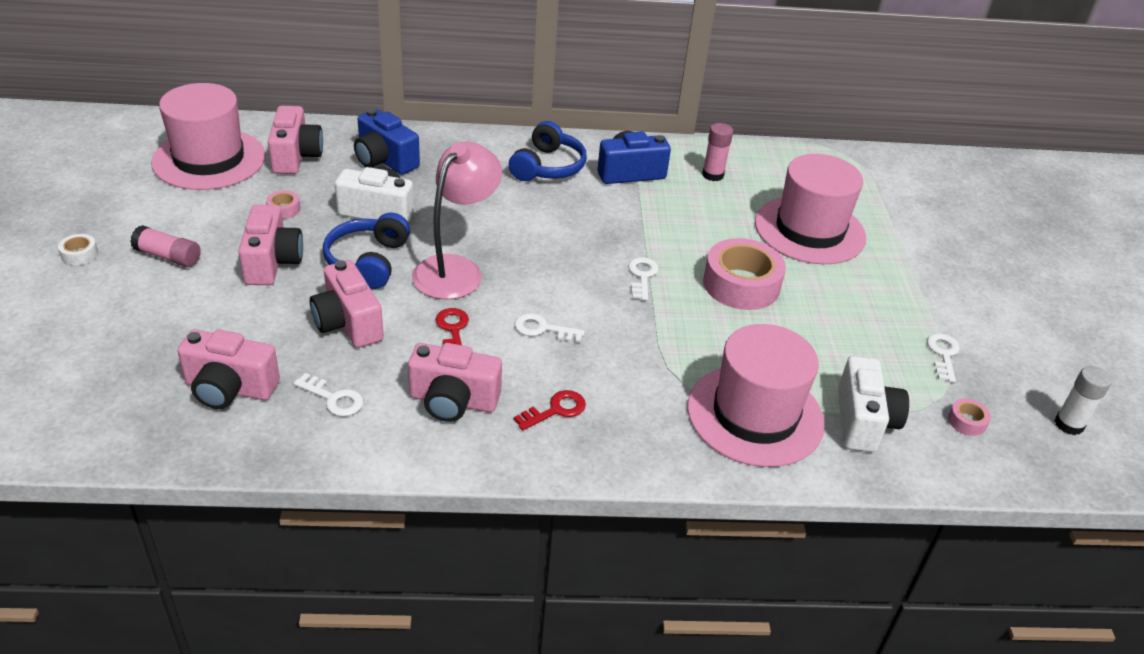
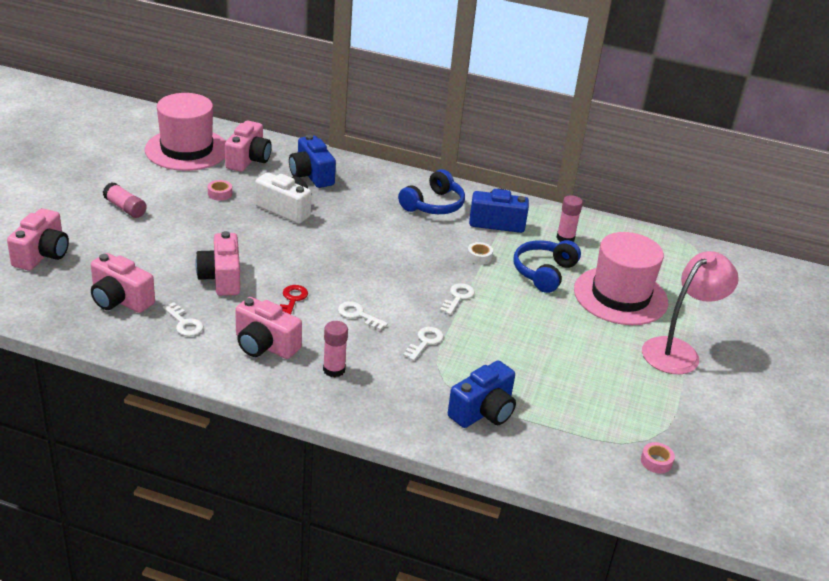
camera: 20 degrees right, 5 degrees down
white tape [58,234,98,265] -> white tape moved to [467,242,493,265]
pink camera [238,205,303,285] -> pink camera moved to [7,208,69,271]
blue headphones [323,212,410,289] -> blue headphones moved to [513,240,581,293]
pink lamp [412,142,502,299] -> pink lamp moved to [642,251,739,374]
red key [514,390,586,431] -> pink glue stick [323,321,348,377]
pink hat [687,324,825,467] -> blue camera [448,360,516,428]
pink tape [703,238,786,310] -> none
white camera [838,356,909,452] -> none
white key [927,333,960,383] -> white key moved to [403,327,444,361]
white glue stick [1055,366,1112,435] -> none

